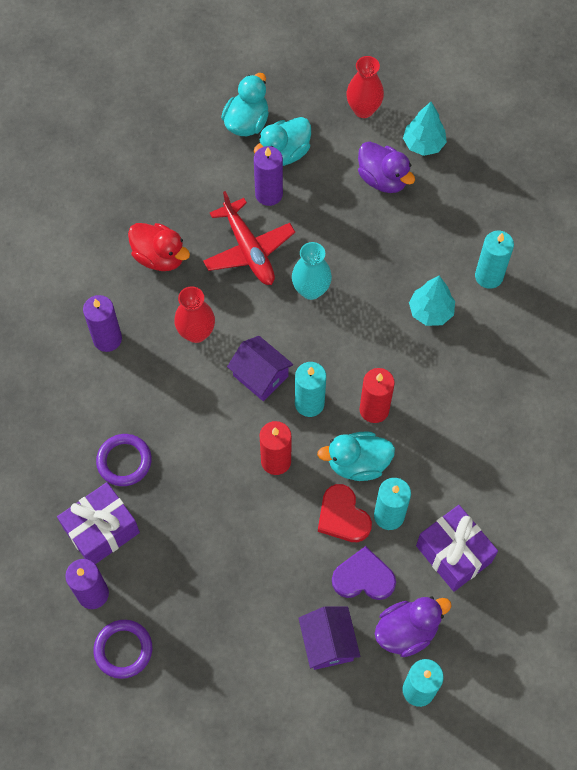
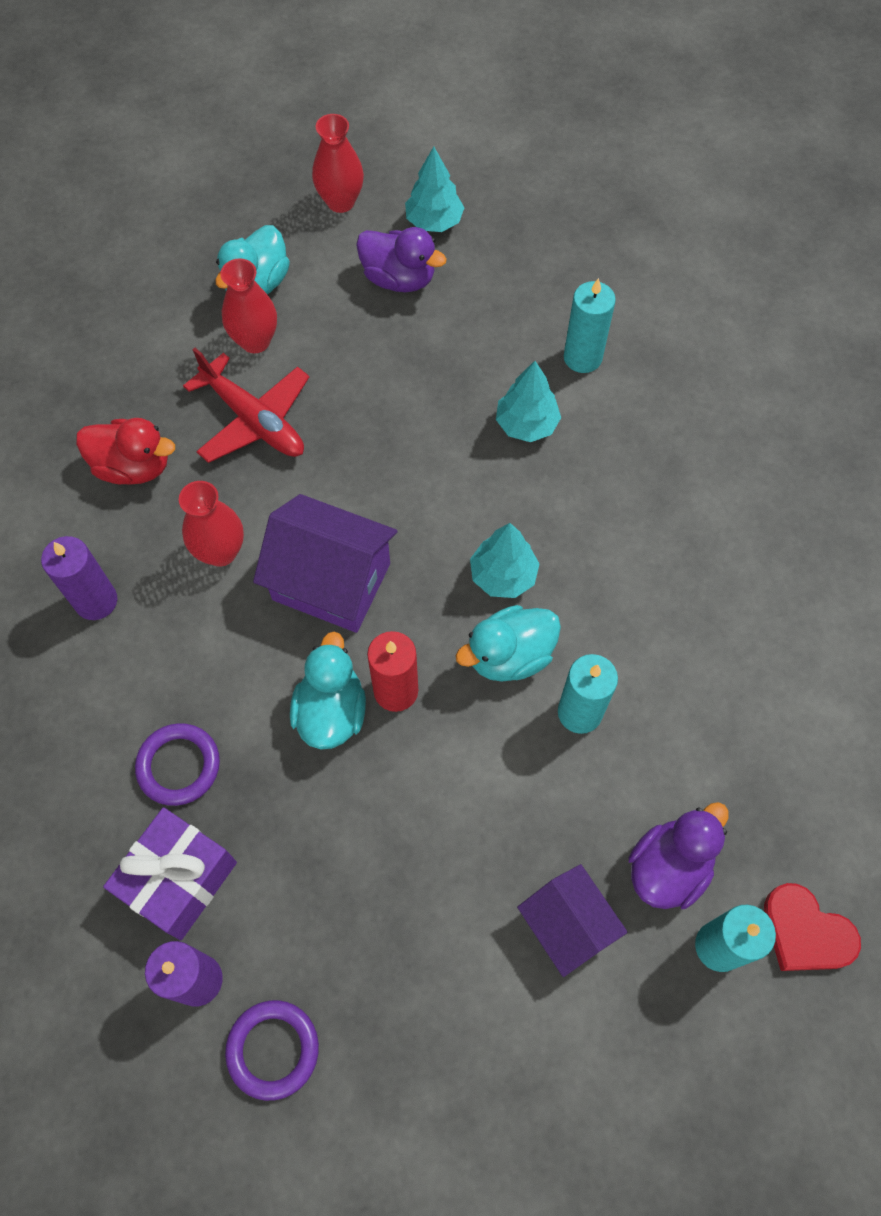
camera: 20 degrees left, 0 degrees up
turquoise duck [221,73,269,136] -> turquoise duck moved to [290,631,366,750]
purple house [227,336,293,401] -> purple house [253,494,397,633], size x1.54
purple candle [254,146,283,206] -> red vase [220,258,277,353]
turquoise vase [292,242,332,300] -> none
turquoise candle [295,362,326,417] -> none
red heart [318,484,372,542] -> red heart moved to [764,883,861,971]
purple heart [332,546,396,600] -> none
red candle [360,368,395,423] -> turquoise tree [470,523,540,598]
purple gift [416,505,498,592] -> none

